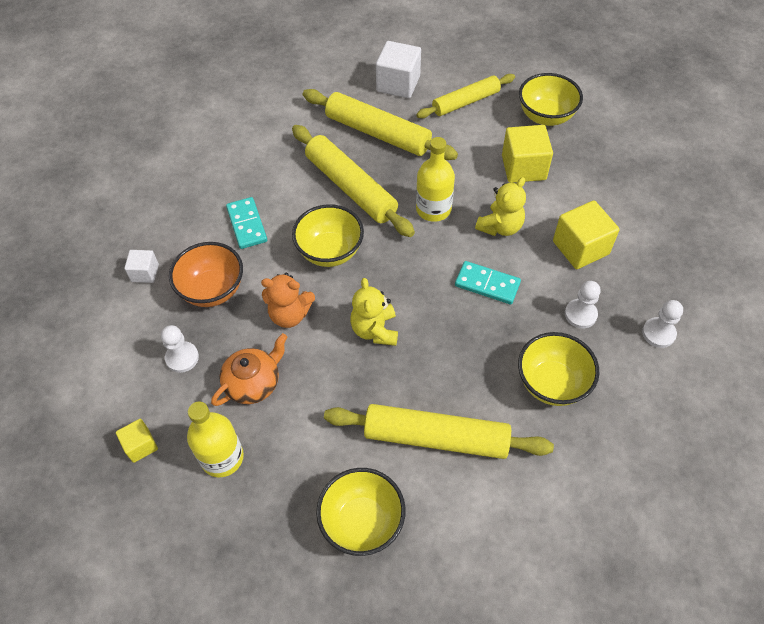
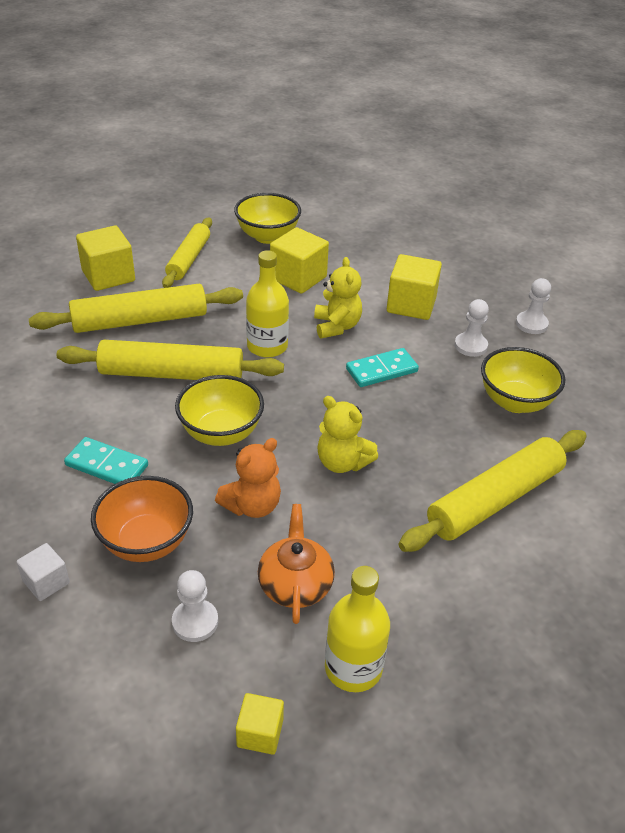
camera: 50 degrees left, 15 degrees down
yellow bowl [316,468,406,556] -> none
white cube [376,41,421,98] -> yellow cube [76,225,135,291]

